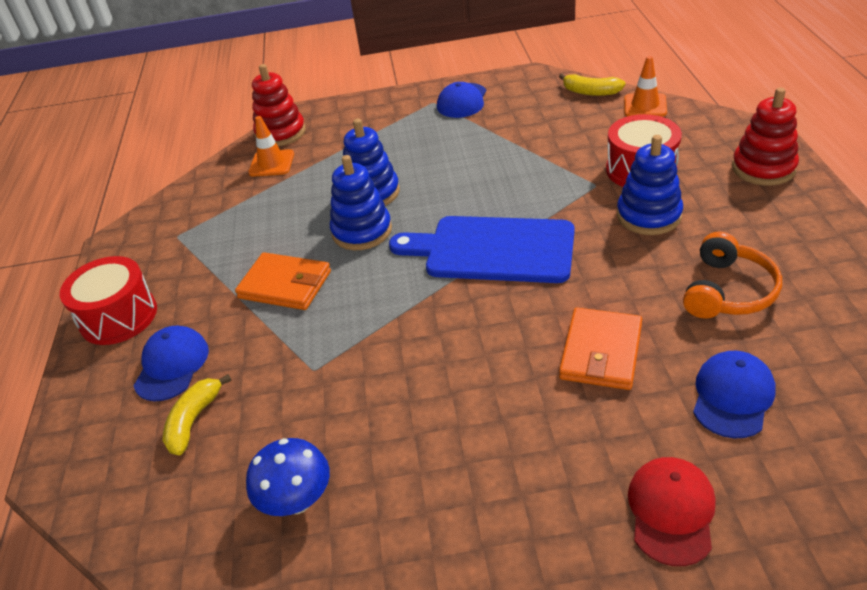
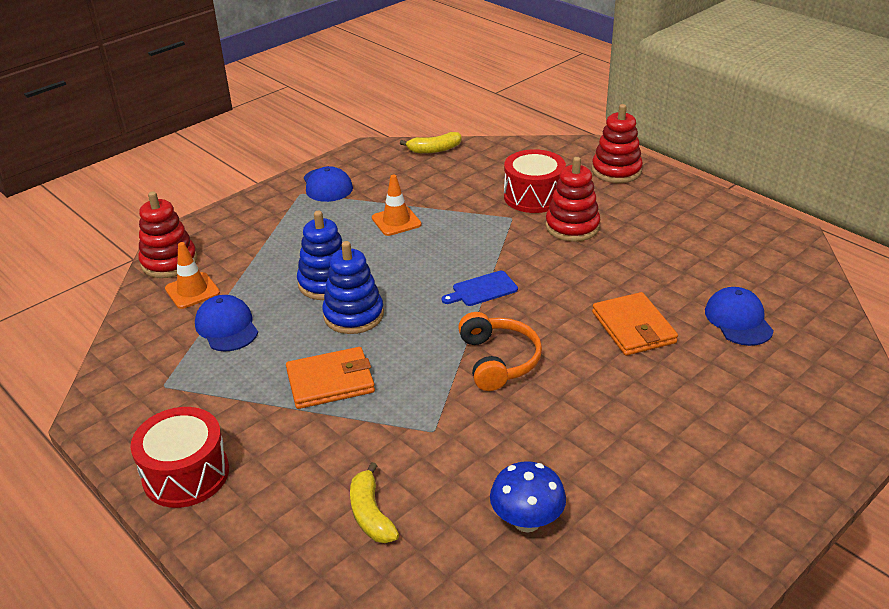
camera: 40 degrees left, 5 degrees down
blue cap [134,326,209,402] -> blue cap moved to [195,295,258,351]
blue cutting board [389,216,575,283] -> blue cutting board [442,271,518,306], size x0.45
blue stacking toy [617,135,683,235] -> red stacking toy [545,157,600,242]
orange traffic cone [624,56,667,117] -> orange traffic cone moved to [372,175,422,236]
red cap [628,457,716,566] -> none
orange headphones [683,231,782,319] -> orange headphones moved to [458,312,542,391]

